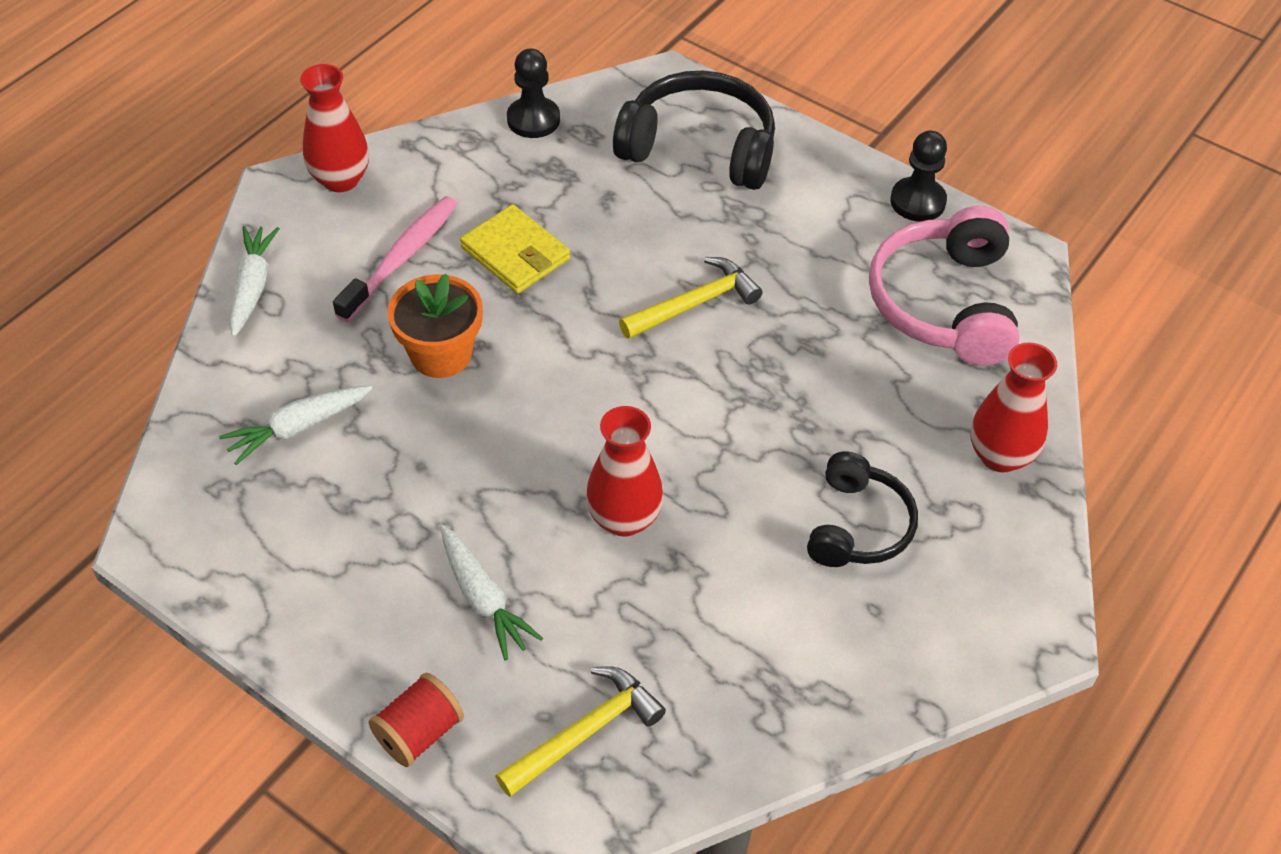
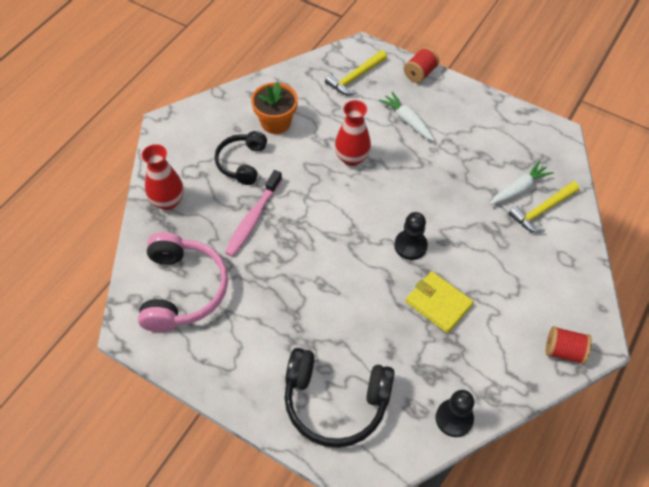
camera: 175 degrees right, 5 degrees up
white carrot [229,226,280,337] -> none
red vase [300,64,369,192] -> red spool [546,326,592,365]
pink toothbrush [333,196,458,322] -> pink toothbrush moved to [225,170,282,257]
orange flower pot [387,274,483,378] -> orange flower pot moved to [251,81,298,134]
yellow hammer [619,257,762,339] -> yellow hammer moved to [508,181,579,233]
black pawn [890,131,947,222] -> black pawn moved to [394,212,428,260]

